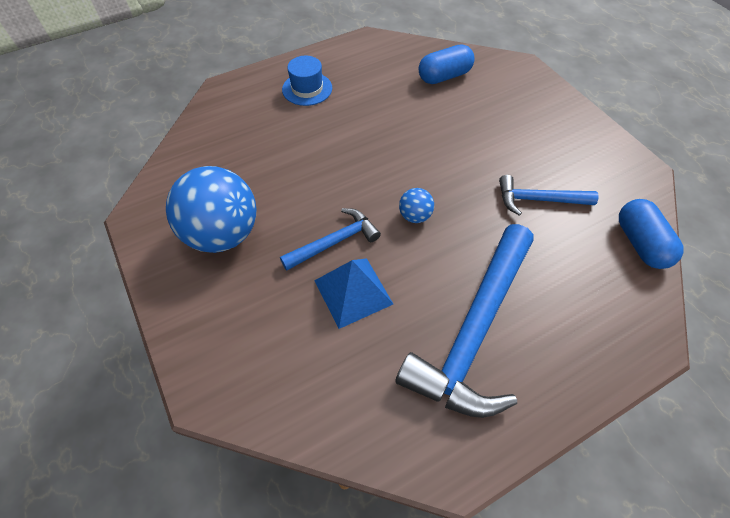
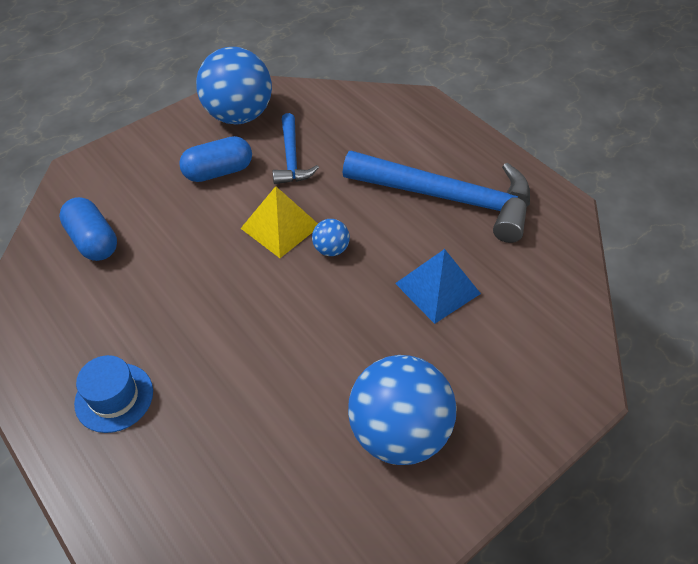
camera: 100 degrees left, 5 degrees down
blue hammer [280,208,381,270] -> none
blue capsule [619,199,684,269] -> blue capsule moved to [179,136,252,182]
none -> blue ball [196,47,272,124]
none -> yellow pyramid [240,186,318,258]

